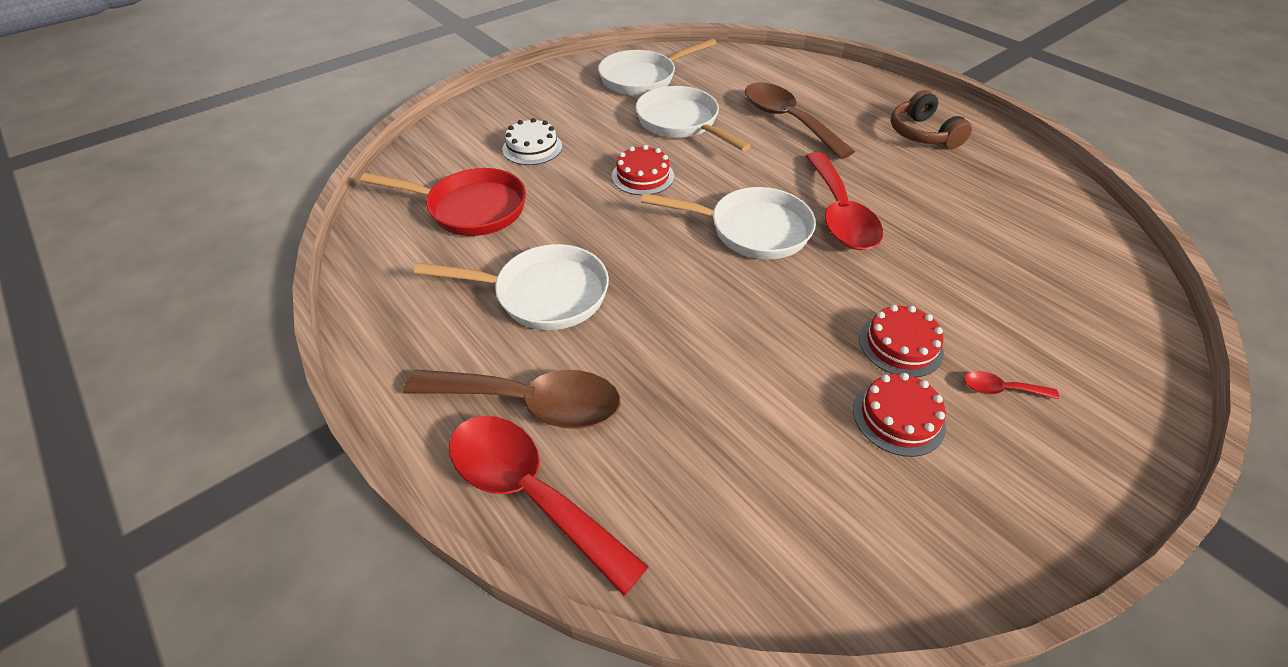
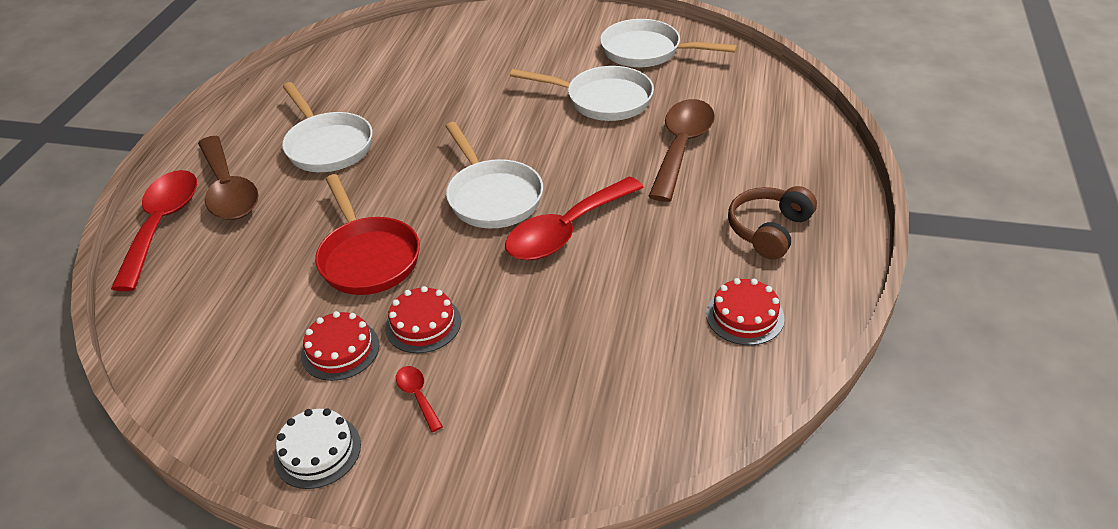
camera: 55 degrees right, 5 degrees down
red pan [361,168,526,236] -> red pan moved to [315,174,420,295]
white cake [502,118,562,165] -> white cake moved to [274,408,361,489]
red cake [612,145,674,195] -> red cake moved to [706,278,785,345]
white pan [636,86,751,151] -> white pan turned 90 degrees clockwise [510,66,654,121]

